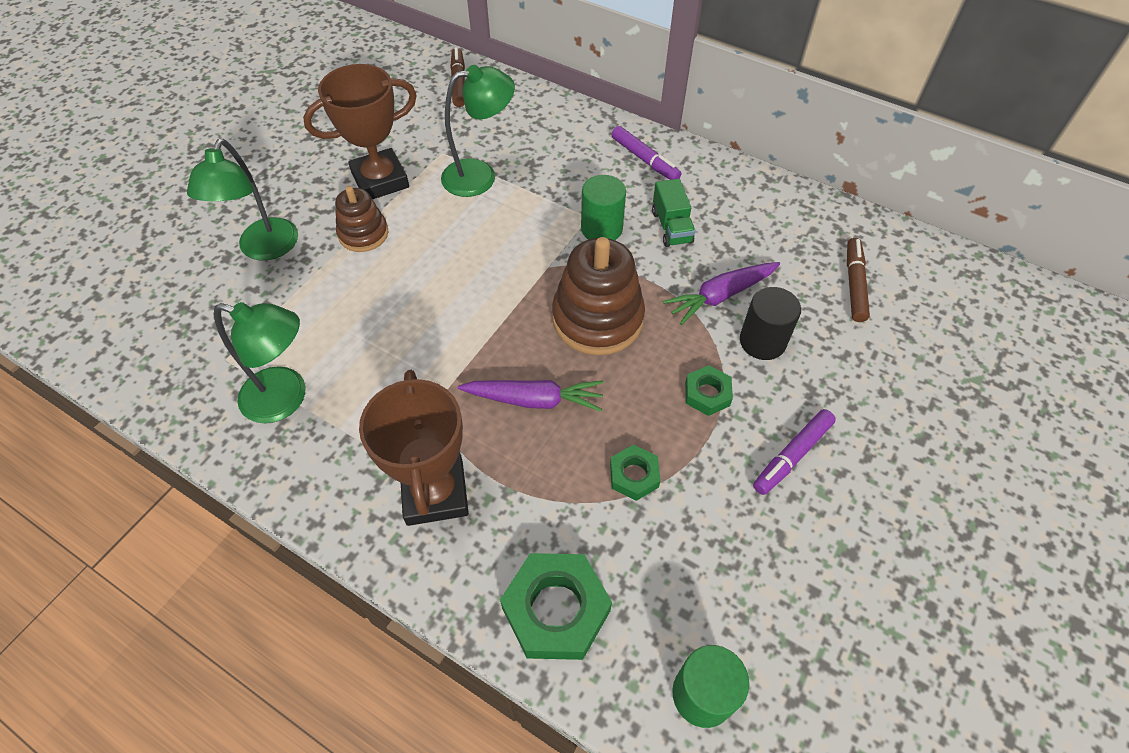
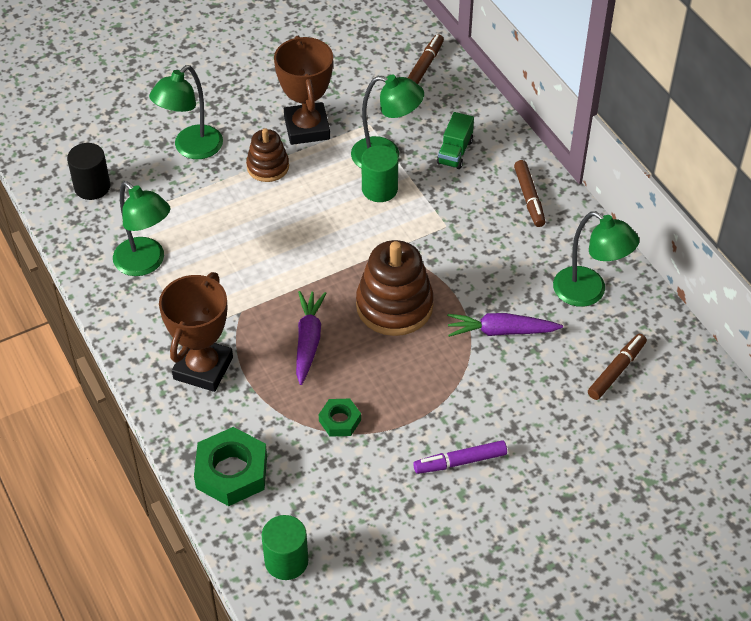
camera: 30 degrees right, 5 degrees down
brown trophy [303,64,417,199] -> brown trophy turned 75 degrees clockwise [274,36,333,145]
purple carrot [458,380,603,412] -> purple carrot turned 120 degrees counterclockwise [296,291,326,385]
green cylinder [581,175,626,240] -> green cylinder moved to [361,145,398,202]
purple marker [612,126,681,180] -> brown marker [514,160,546,227]
green truck [652,179,695,247] -> green truck moved to [437,112,474,169]
green nut [685,365,733,416] -> none
black cylinder [740,287,801,360] -> black cylinder moved to [67,143,110,200]
none -> green lamp [553,211,639,307]

